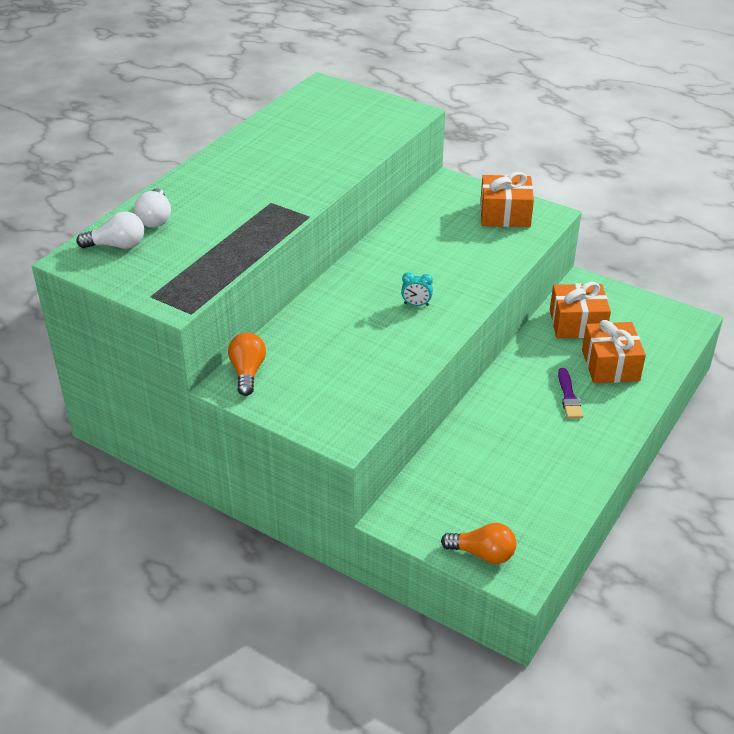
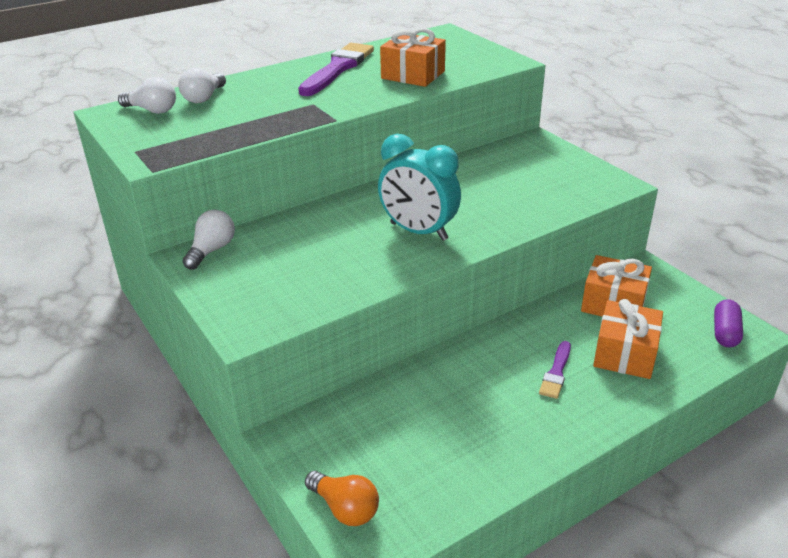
camera: 25 degrees right, 5 degrees down
orange light bulb [228,332,266,396] -> white light bulb [183,210,235,270]
turquoise clock [401,272,433,306] -> turquoise clock [378,134,461,241], size x2.46
orange gift [480,172,534,227] -> orange gift moved to [380,28,446,87]
none -> purple brush [298,43,374,96]
none -> purple capsule [714,299,743,347]

